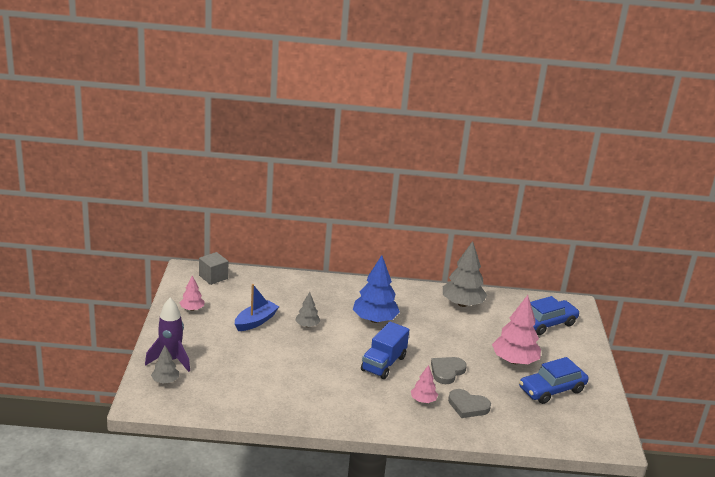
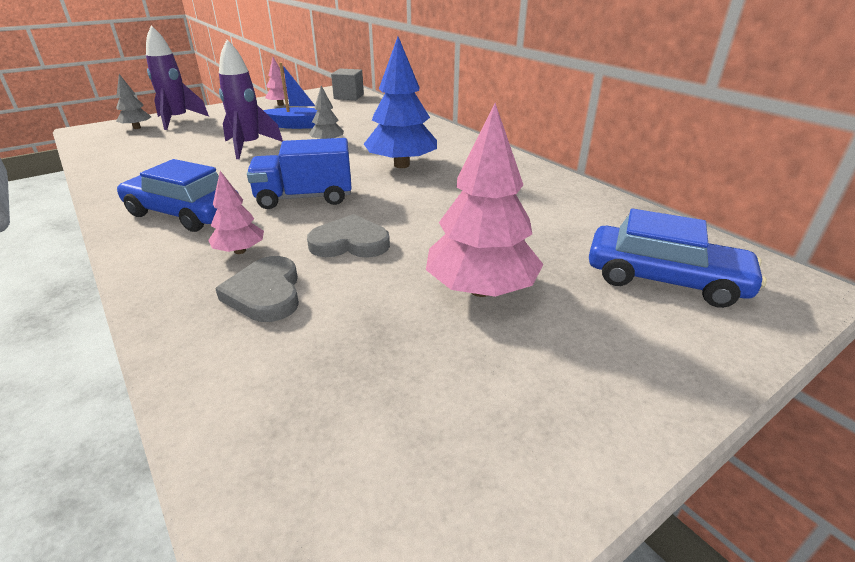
camera: 55 degrees right, 5 degrees up
grey tree [443,241,487,307] -> none
blue car [519,357,589,404] -> blue car moved to [117,159,239,232]
none -> purple rocket [219,40,283,159]

